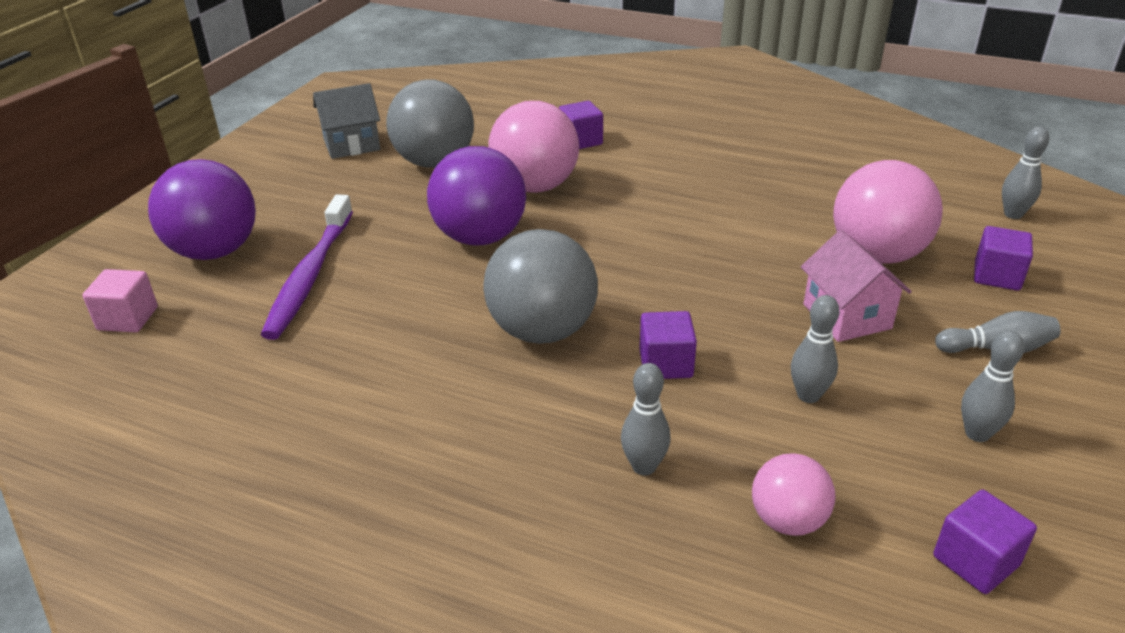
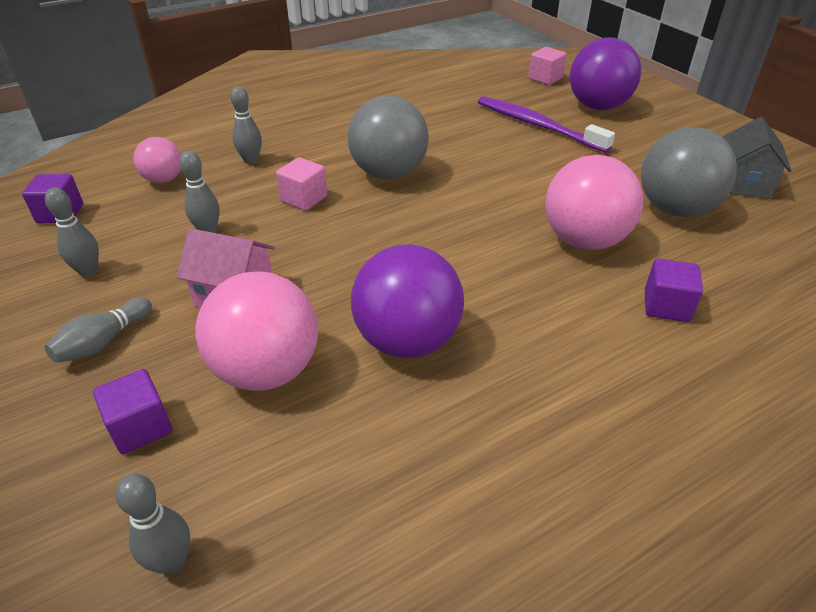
camera: 125 degrees right, 5 degrees up
purple ball [427,146,526,246] -> purple ball moved to [351,244,464,358]
purple cube [639,311,697,379] -> pink cube [276,157,327,211]

